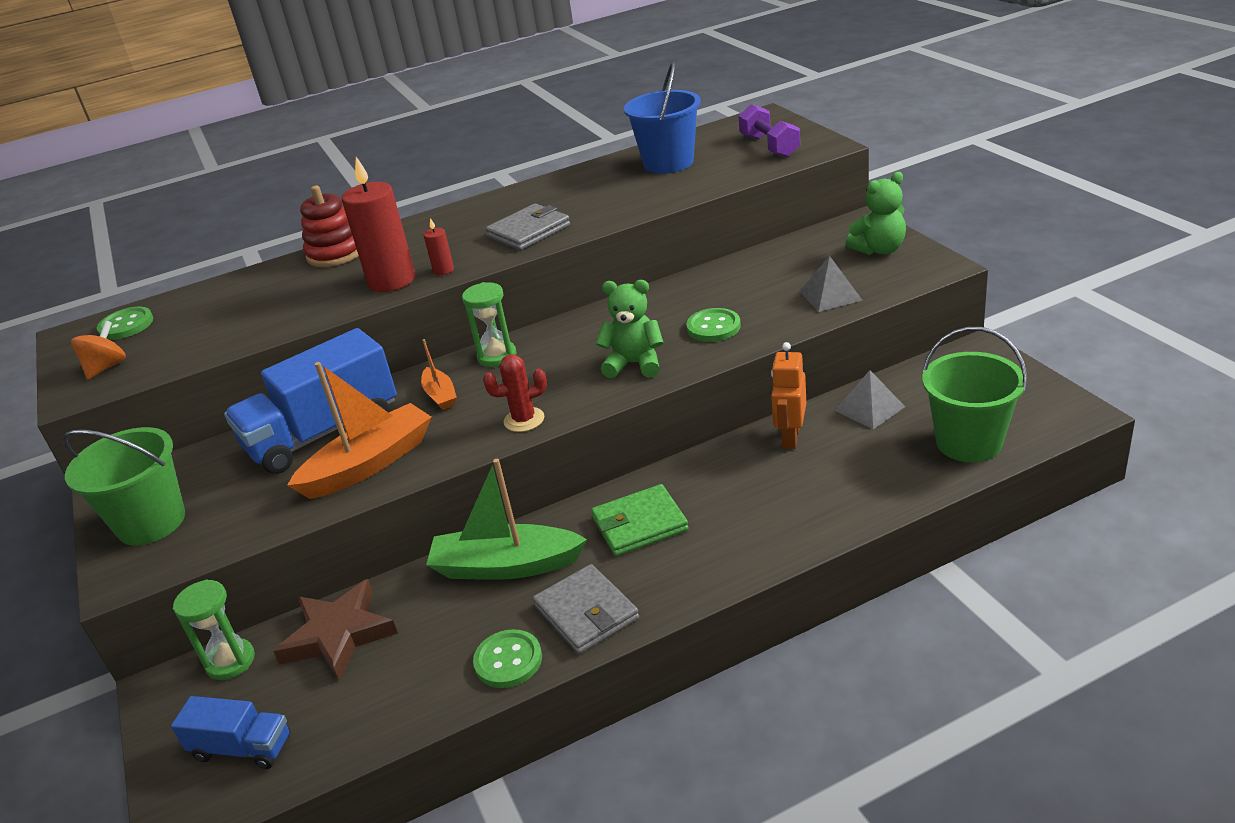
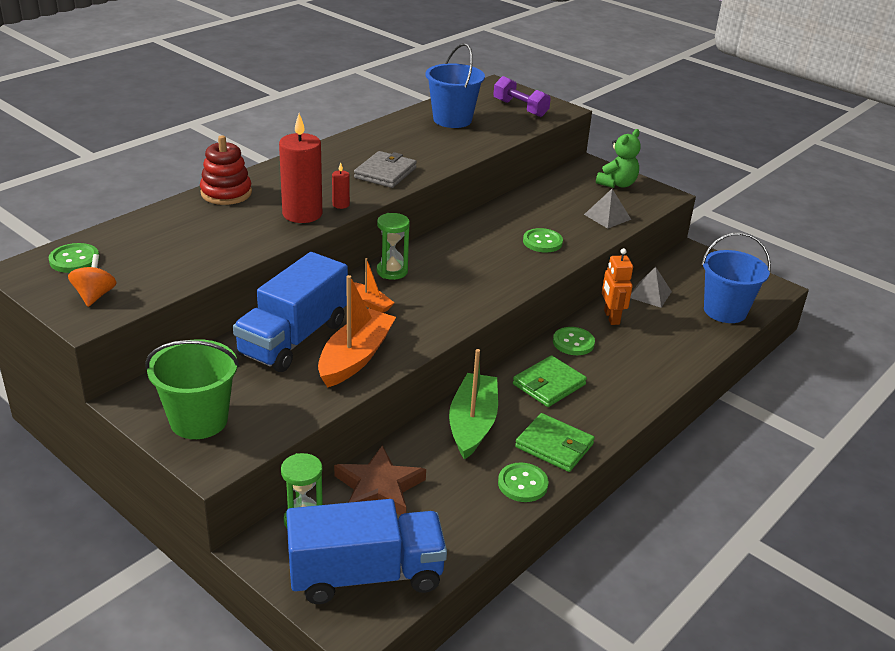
camera: 30 degrees left, 0 degrees up
blue truck [171,696,291,769] -> blue truck [286,499,447,604], size x1.89
green boat [426,459,587,580] -> green boat turned 120 degrees clockwise [449,349,498,460]
red cactus [483,354,547,432] -> none
grey wallet [533,564,639,654] -> green wallet [515,413,595,472]
green teddy bear [595,280,664,378] -> none
green bucket [922,327,1028,462] -> blue bucket [702,232,771,323]
none -> green button [553,327,595,355]

